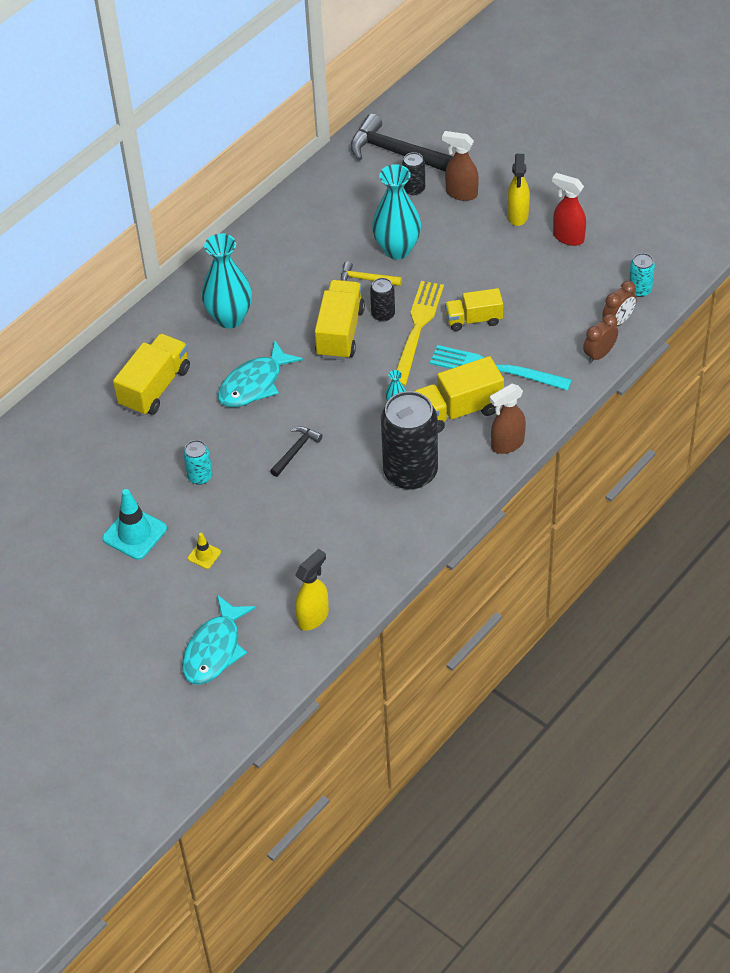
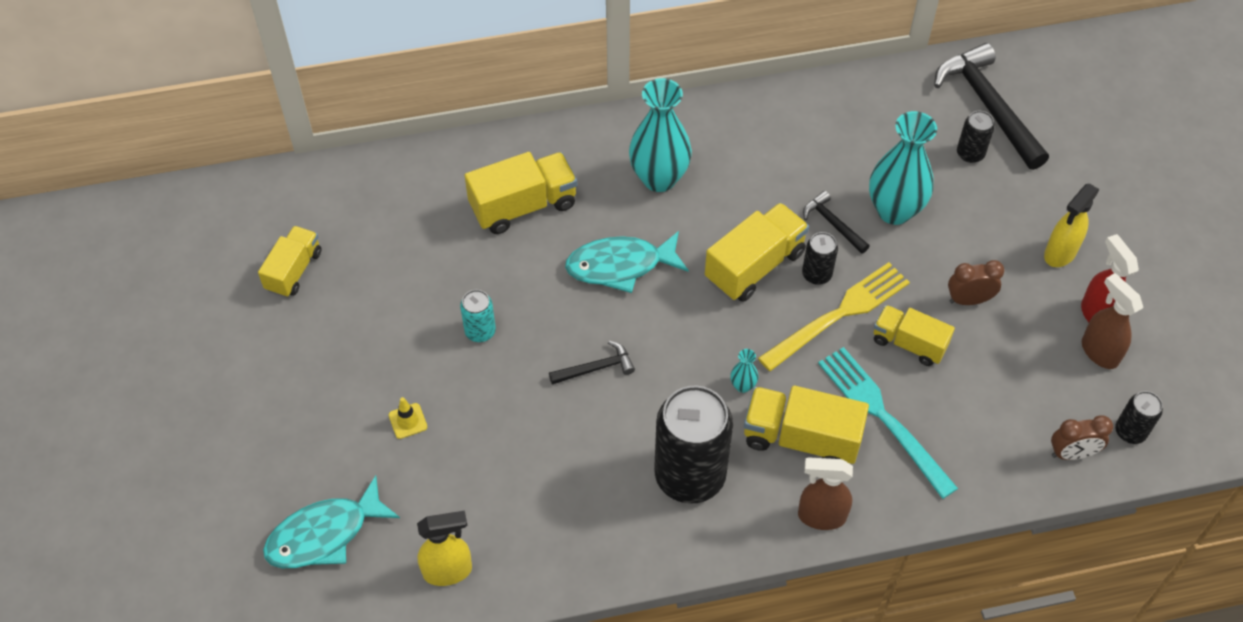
camera: 35 degrees right, 5 degrees up
turquoise traffic cone [102,489,167,560] -> none
yellow hammer [341,261,402,286] -> black hammer [803,191,870,254]
brown spray bottle [442,131,479,201] -> brown spray bottle moved to [1082,273,1143,369]
brown clock [583,314,618,363] -> brown clock moved to [948,260,1005,305]
turquoise can [629,253,655,297] -> black can [1115,391,1163,444]
none -> yellow truck [258,226,322,298]

